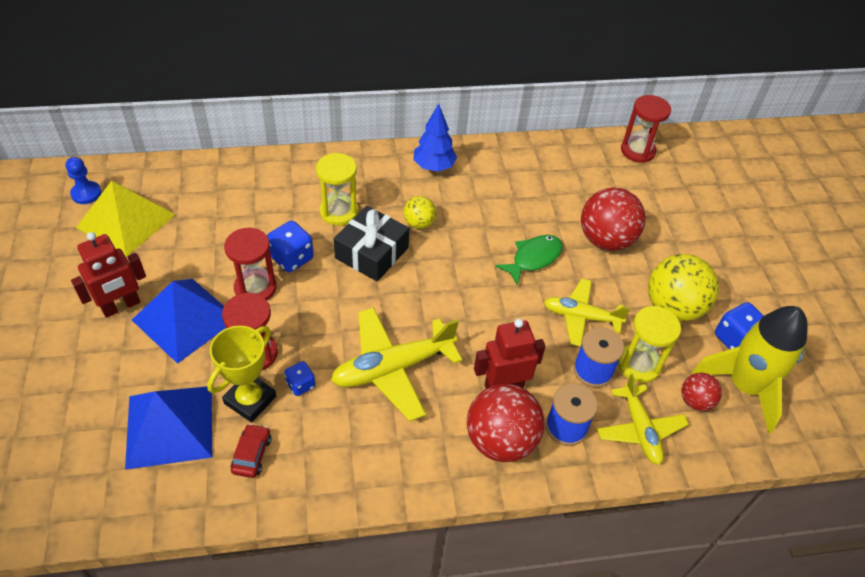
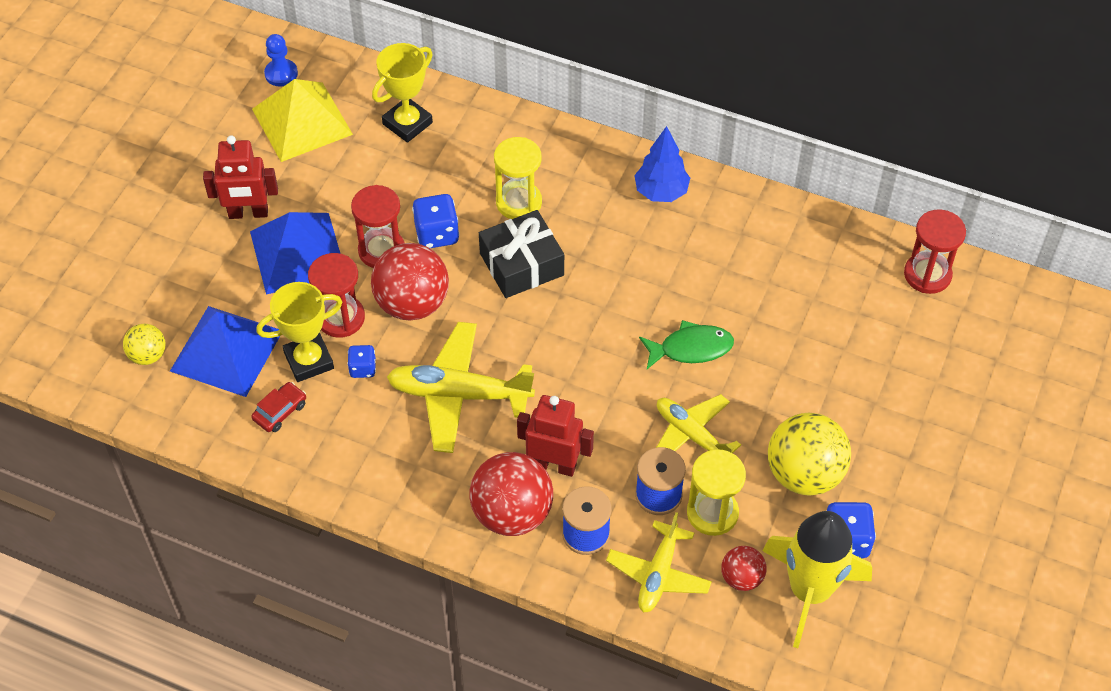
camera: 35 degrees right, 5 degrees up
yellow ball [403,196,436,229] -> yellow ball moved to [123,324,165,365]
red ball [581,188,646,251] -> red ball moved to [371,243,449,321]
none -> yellow trophy [372,43,433,143]

